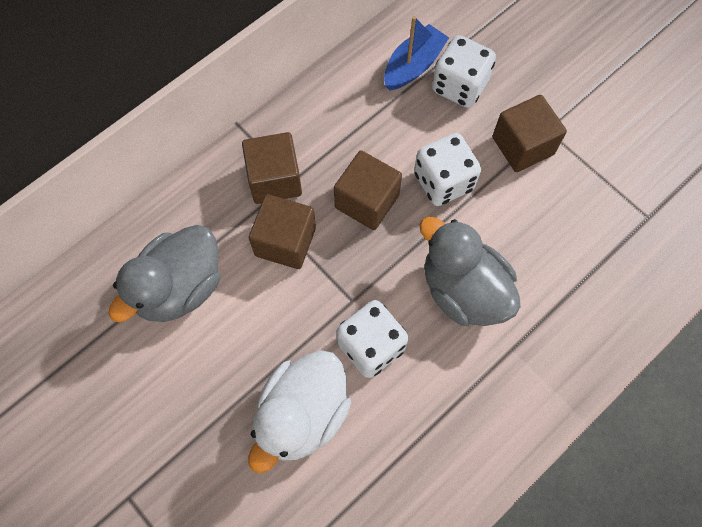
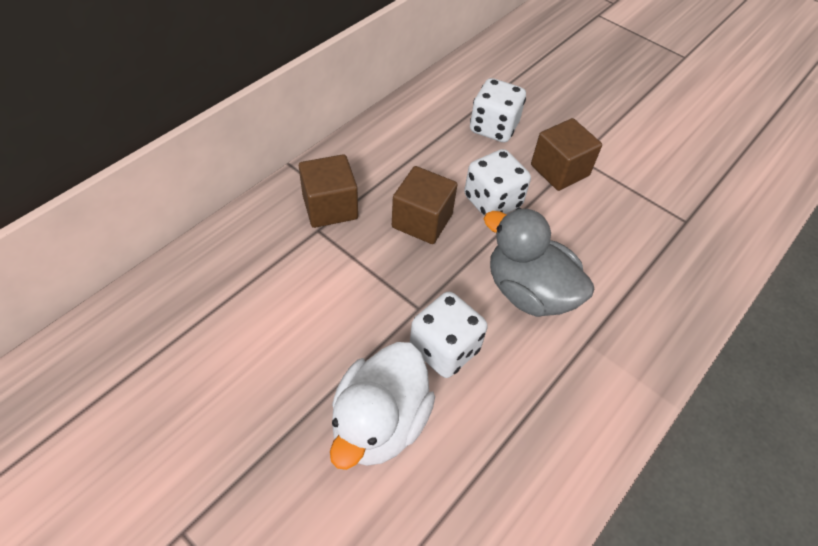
camera: 10 degrees left, 15 degrees down
grey duck [108,225,220,322] -> none
brown cube [249,194,316,269] -> none
blue boat [384,16,449,90] -> none

